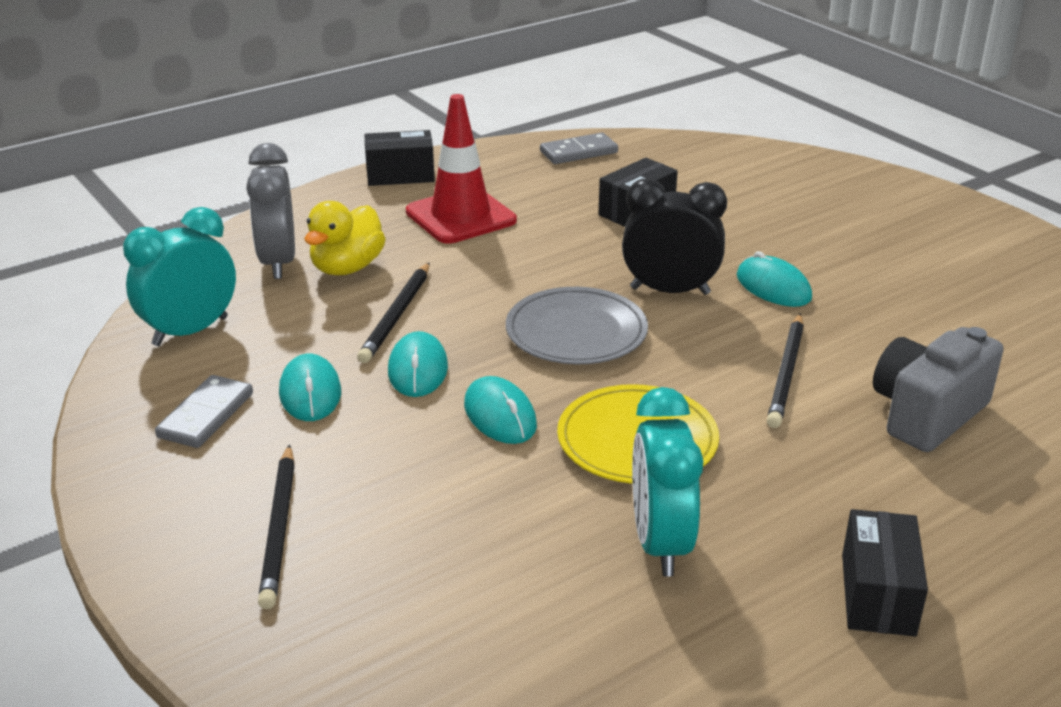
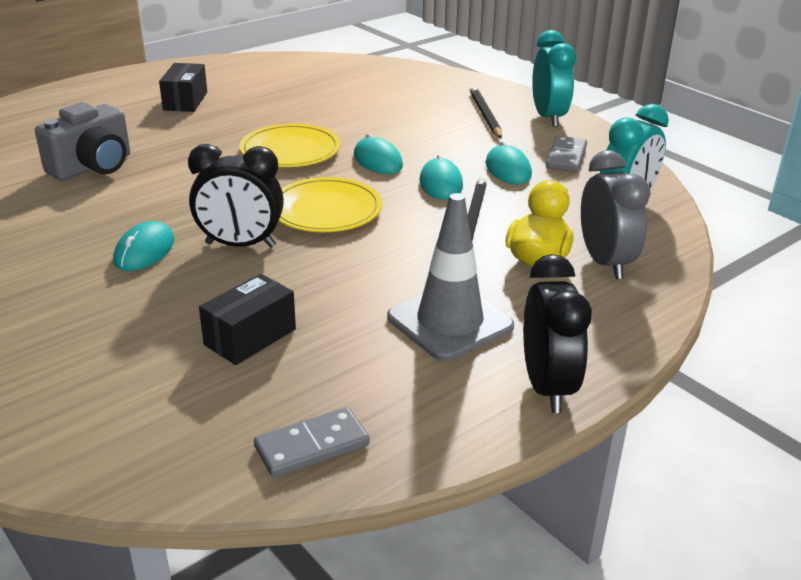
camera: 175 degrees right, 0 degrees up
black box [364,130,435,186] -> black clock [523,254,592,413]
red traffic cone [406,94,517,244] -> grey traffic cone [387,193,514,362]
grey plate [506,287,648,364] -> yellow plate [279,177,382,232]
turquoise clock [632,387,703,577] -> turquoise clock moved to [532,30,576,127]
turquoise mouse [737,251,812,307] -> turquoise mouse turned 60 degrees clockwise [113,221,175,271]
black pencil [767,313,804,428] -> none

